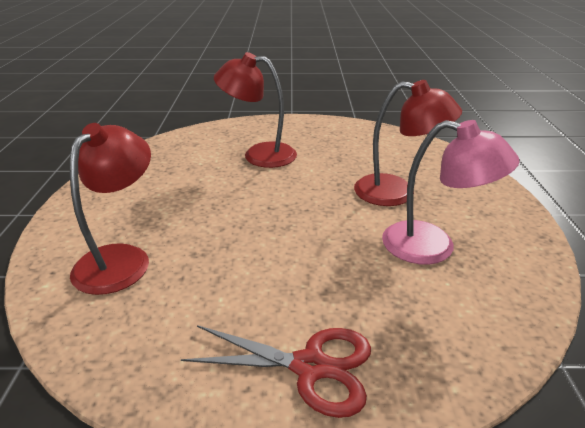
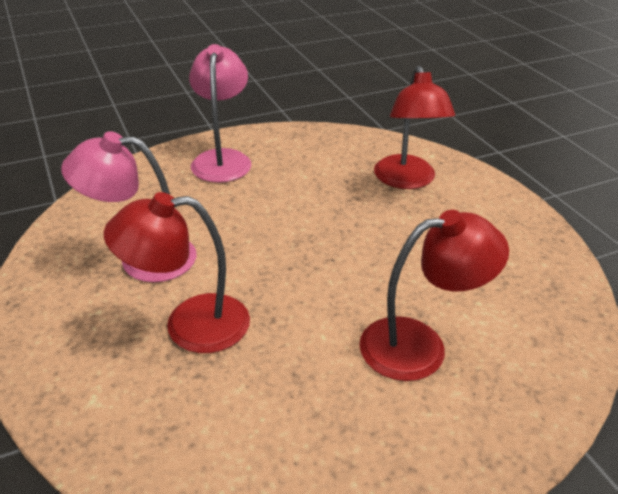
camera: 155 degrees right, 5 degrees up
red scissors [181,325,371,418] -> pink lamp [189,44,251,183]

